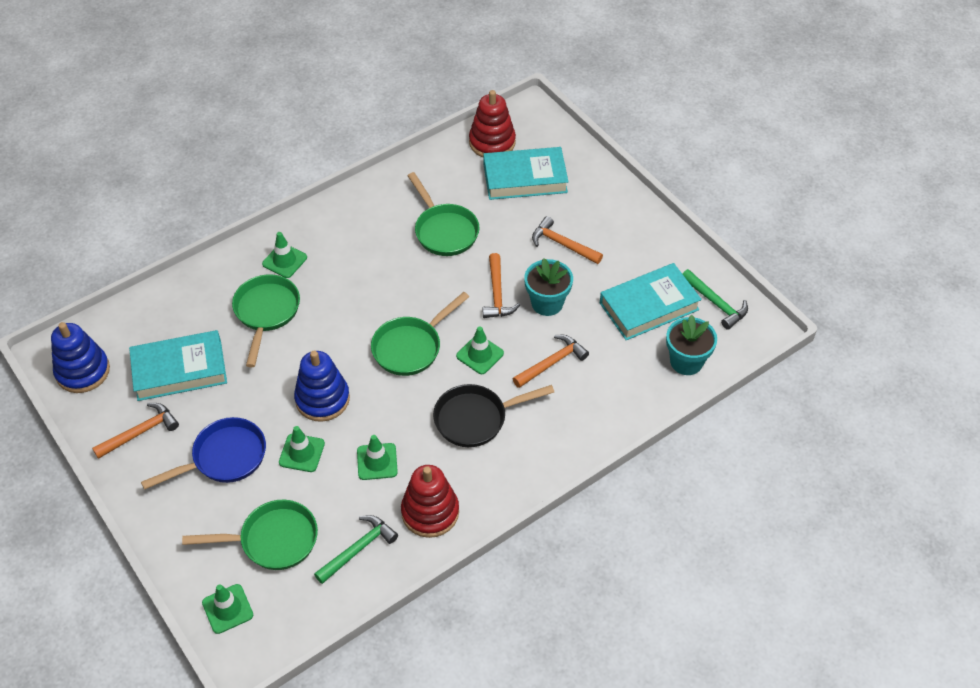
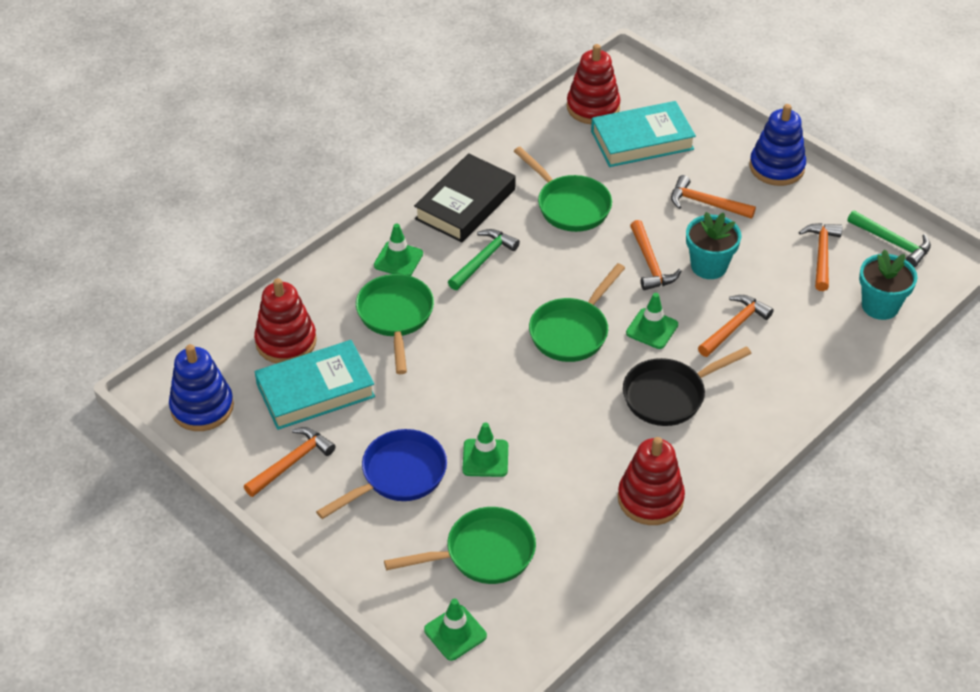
camera: 10 degrees left, 5 degrees down
blue stacking toy [294,351,350,422] -> blue stacking toy moved to [749,104,806,186]
green hammer [314,515,398,584] -> green hammer moved to [448,229,520,290]
green traffic cone [357,435,398,480] -> none
turquoise book [600,263,702,340] -> orange hammer [799,223,843,291]
none -> red stacking toy [254,278,317,363]
none -> black book [414,153,516,243]

